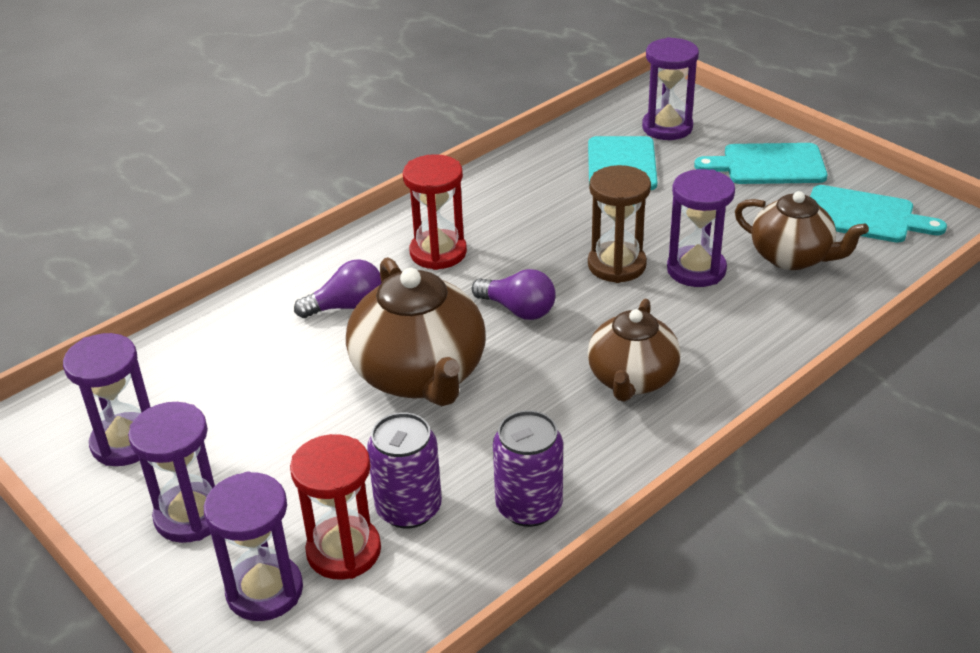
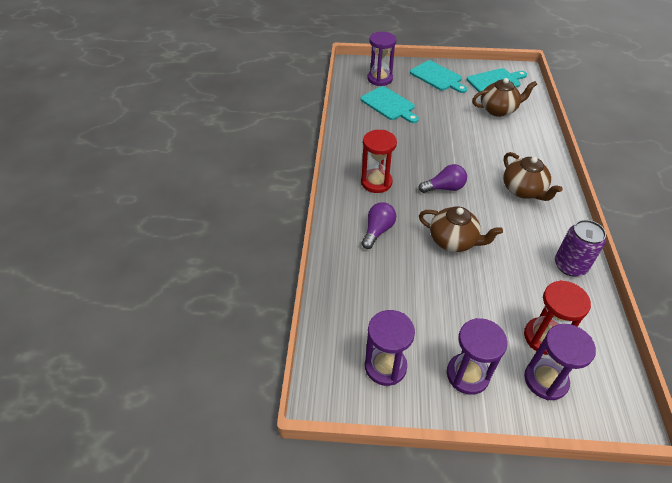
camera: 45 degrees left, 10 degrees up
brown teapot [346,257,486,406] -> brown teapot [419,206,503,252], size x0.66
purple can [367,412,442,528] -> none
brown hourglass [588,165,651,283] -> none
purple hourglass [667,169,735,287] -> none
turquoise cutting board [694,143,827,184] -> turquoise cutting board turned 90 degrees counterclockwise [410,60,467,93]

